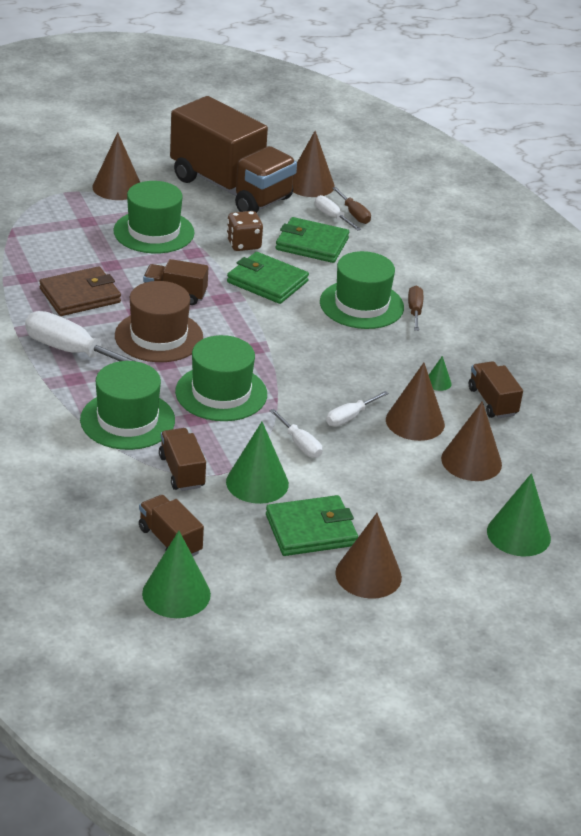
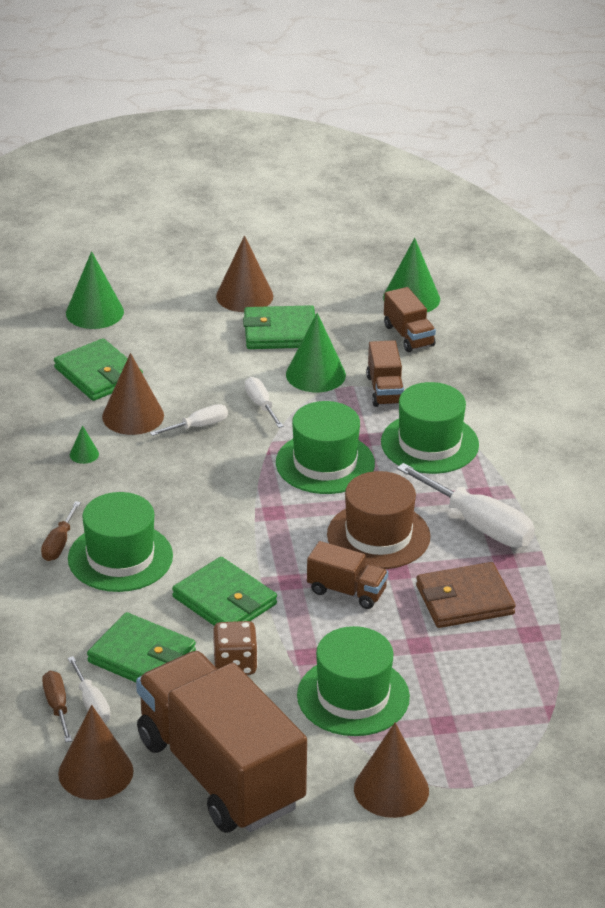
camera: 165 degrees left, 0 degrees up
brown cone [441,401,502,481] -> green wallet [54,338,143,401]
brown truck [469,361,523,418] -> none

